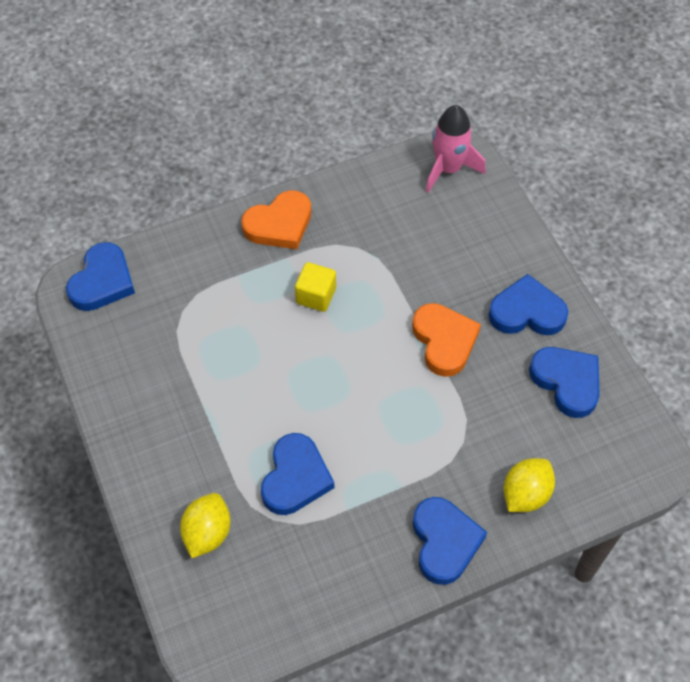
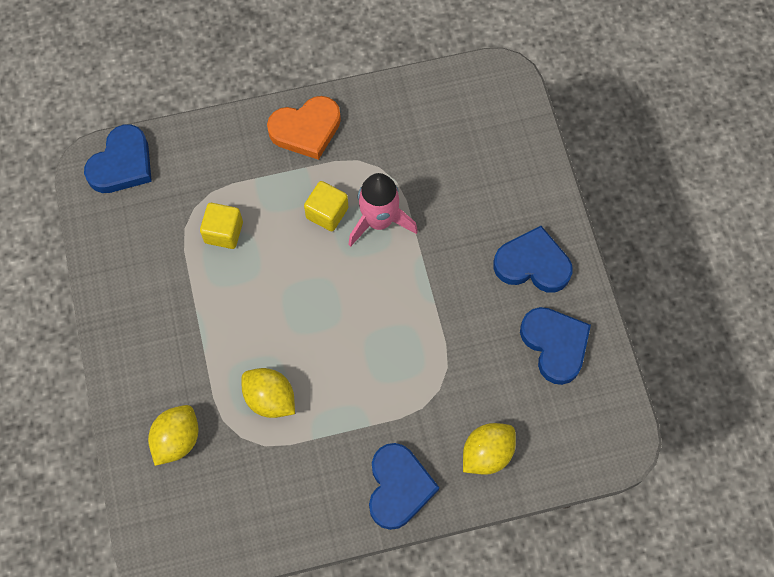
camera: 10 degrees right, 10 degrees up
blue heart [261,433,334,515] -> yellow lemon [241,368,295,418]
orange heart [412,303,481,377] -> none
pink rocket [426,105,486,193] -> pink rocket moved to [348,173,418,247]
none -> yellow cube [200,203,243,249]

